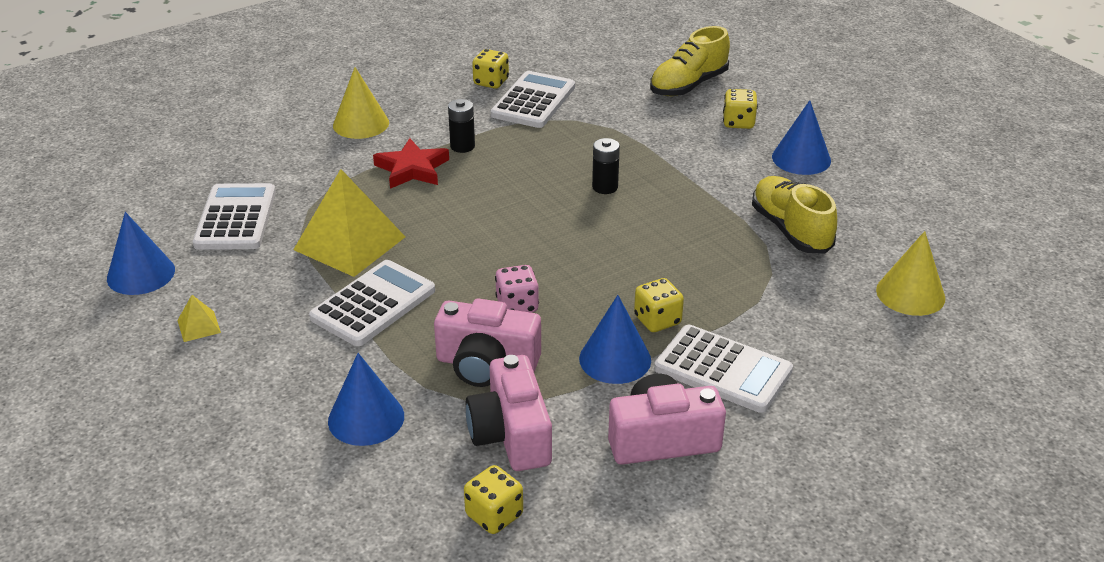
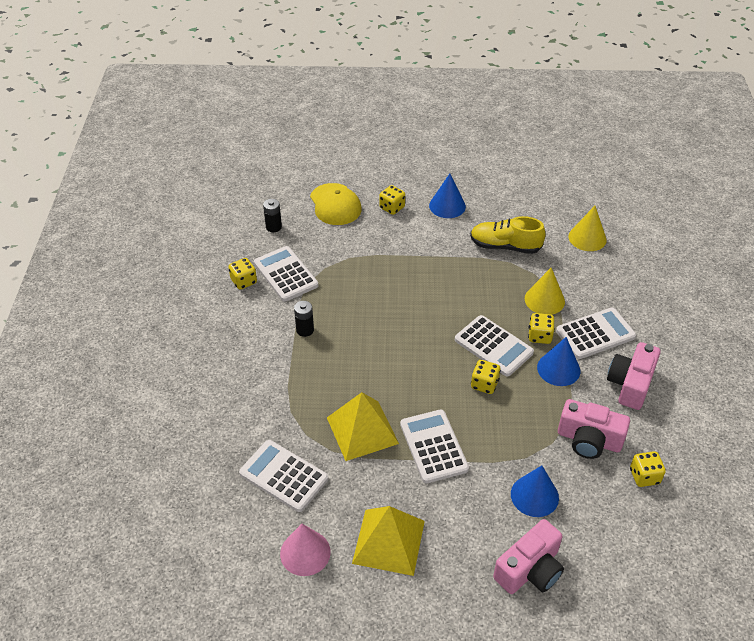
camera: 55 degrees left, 10 degrees up
blue cone [107,212,175,295] -> pink cone [280,524,331,576]
yellow pyramid [177,295,221,342] -> yellow pyramid [352,506,425,576], size x2.35
yellow cone [333,67,389,139] -> yellow cone moved to [525,268,565,315]
red star [373,138,449,189] -> none
pink camera [434,298,541,387] -> pink camera moved to [493,519,564,594]
pink dice [495,265,539,313] -> yellow dice [471,360,501,394]
black battery [592,138,620,194] -> black battery moved to [263,199,282,232]
yellow shoe [650,26,730,96] -> yellow cap [310,183,362,225]
none -> white calculator [455,315,534,377]

